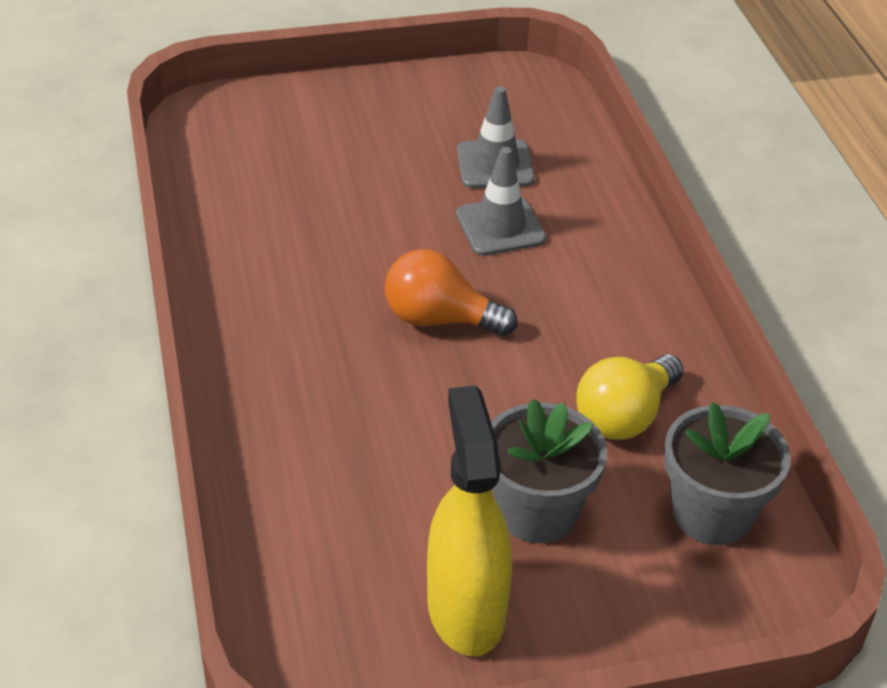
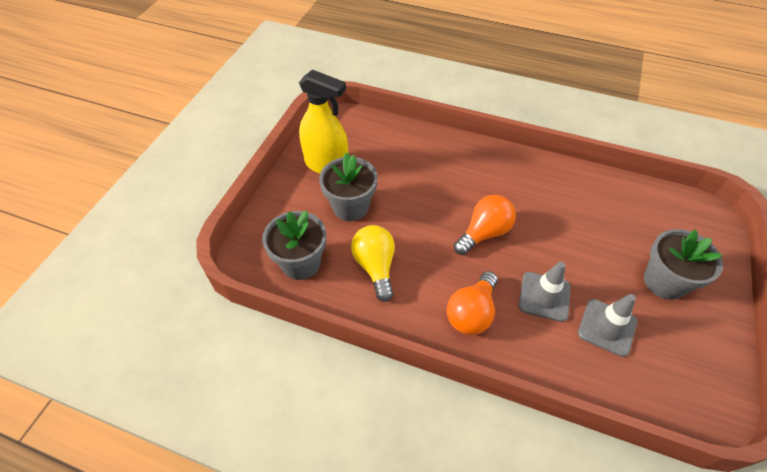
camera: 125 degrees right, 10 degrees up
none -> orange light bulb [447,271,498,335]
none -> grey flower pot [644,229,723,300]

